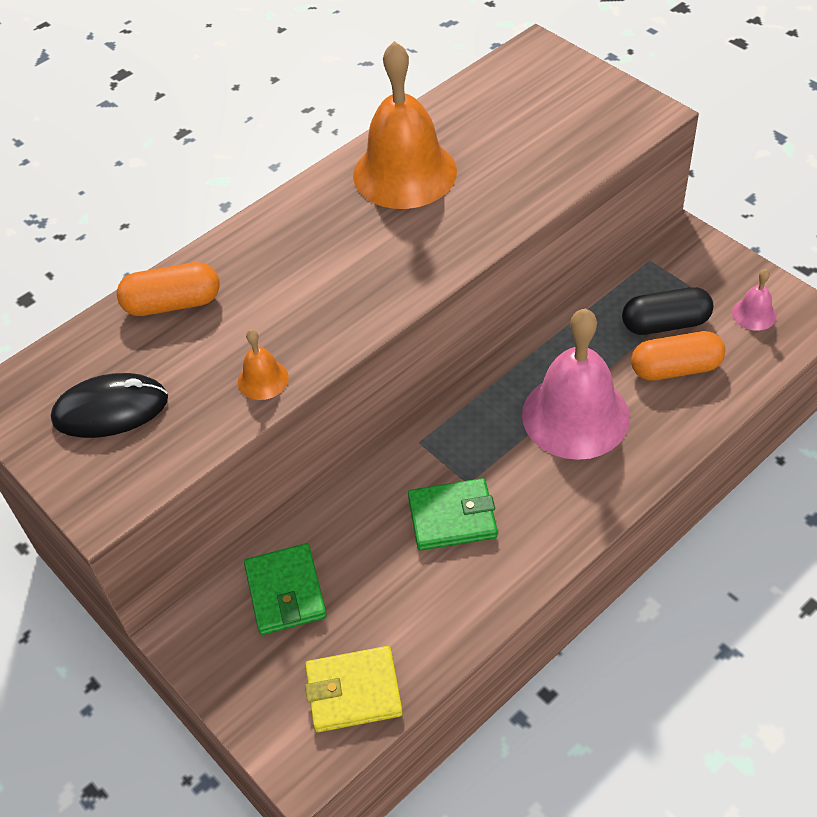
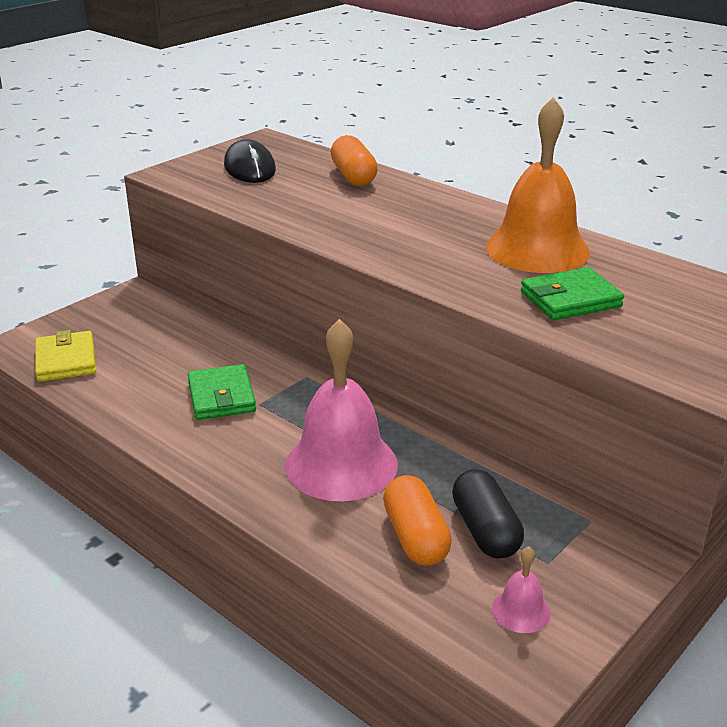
camera: 80 degrees right, 20 degrees down
orange bell [238,329,289,400] -> none
green wallet [244,543,327,635] -> green wallet moved to [521,267,624,320]

